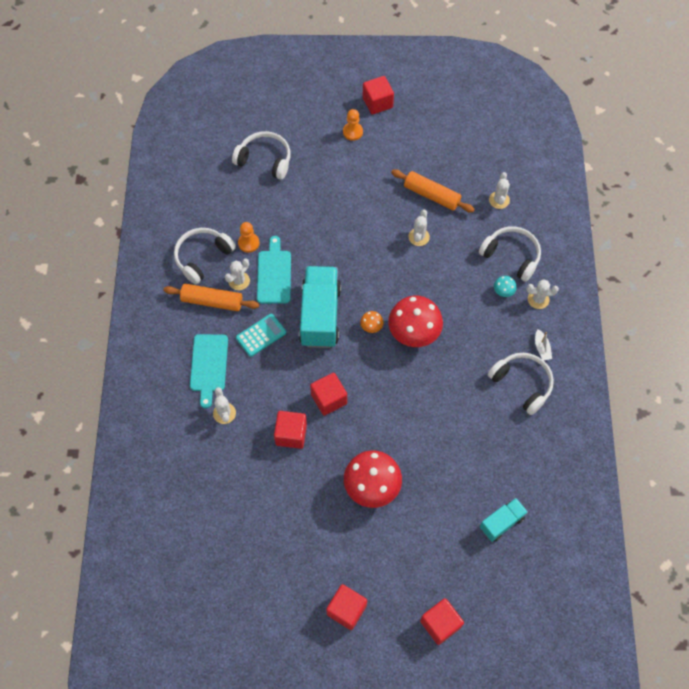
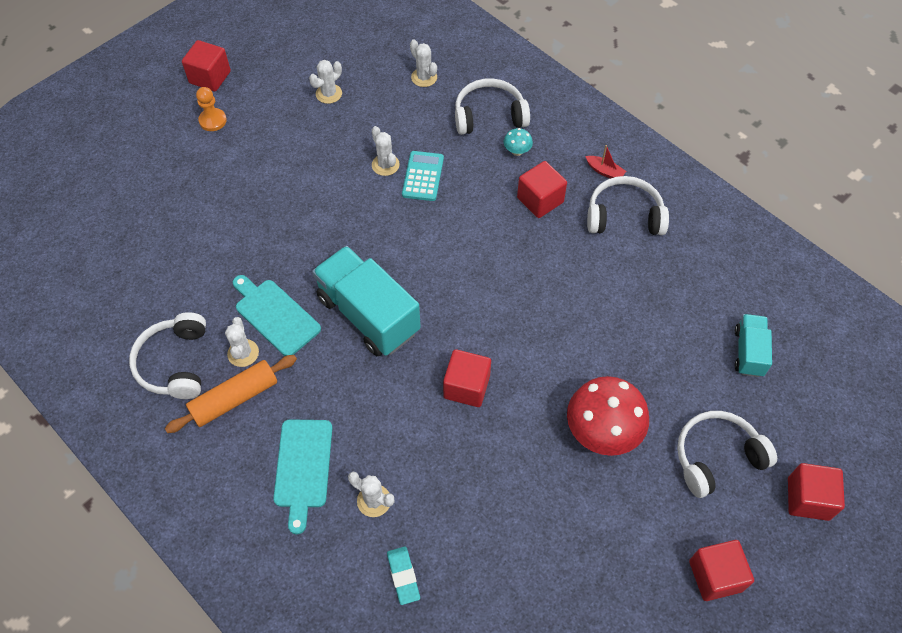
camera: 45 degrees left, 5 degrees down
turquoise cutting board [190,334,228,408] -> turquoise cutting board turned 45 degrees clockwise [273,419,332,534]
white headphones [232,131,291,180] -> white headphones moved to [677,411,777,498]
turquoise calculator [236,313,286,357] -> turquoise calculator moved to [402,151,444,201]
orange pawn [238,222,260,253] -> none
red cube [274,411,307,449] -> red cube moved to [517,161,567,218]
orange mushroom [360,311,384,333] -> none
red mushroom [388,296,443,347] -> none
orange rolling pin [391,169,475,212] -> none
white cactus [527,279,559,309] -> white cactus moved to [309,60,342,104]
white boat [535,329,552,360] -> red boat [585,145,626,179]
none -> turquoise eraser [387,547,420,605]

